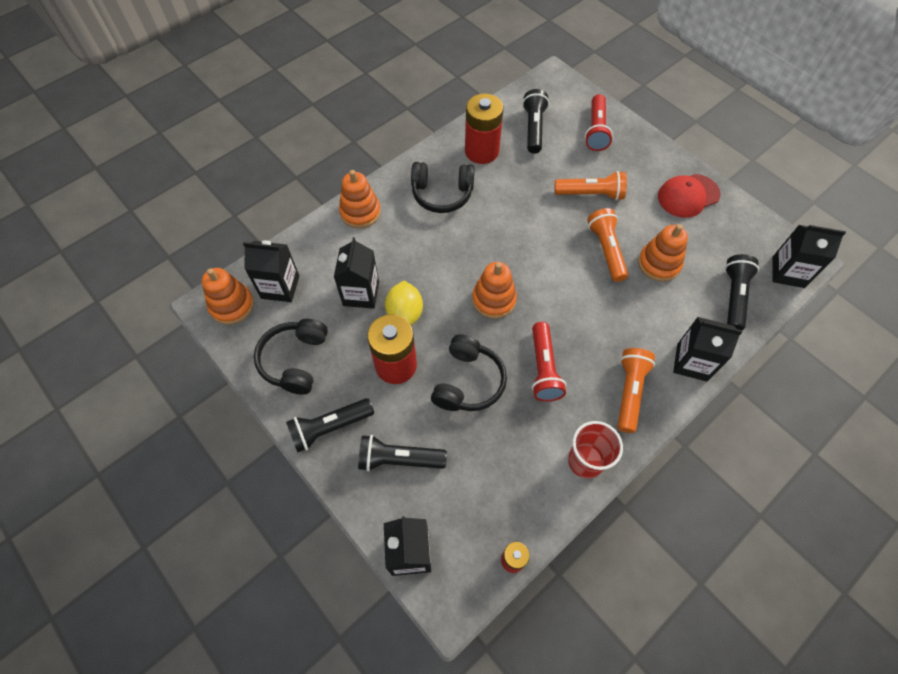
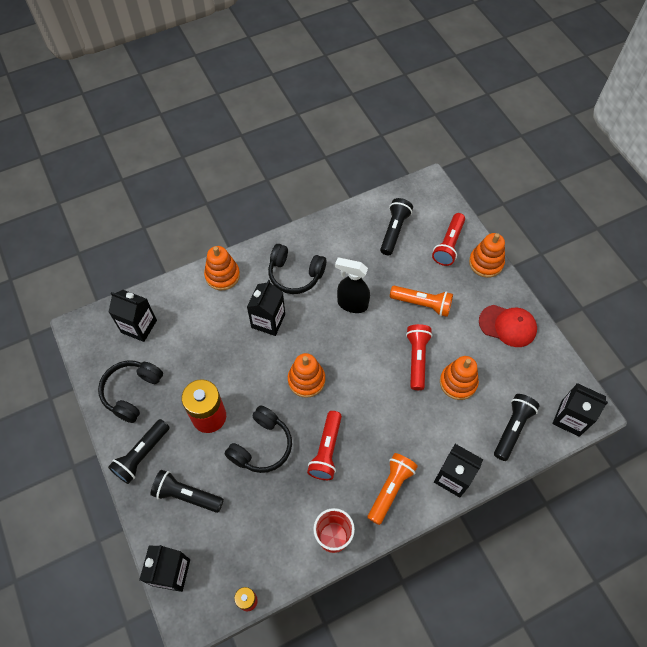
camera: 15 degrees right, 0 degrees up
orange stacking toy [202,268,254,325] -> orange stacking toy moved to [469,233,505,278]
black flashlight [286,398,374,453] -> black flashlight turned 45 degrees counterclockwise [108,419,170,484]
black carton [334,237,379,309] -> black carton moved to [247,280,285,336]
yellow lemon [385,281,423,325] -> none
red battery [465,93,503,164] -> none
orange flashlight [587,208,628,282] -> red flashlight [406,324,432,390]
red cap [658,174,720,218] -> red cap turned 150 degrees counterclockwise [479,305,537,347]
none -> black spray bottle [335,258,370,313]

